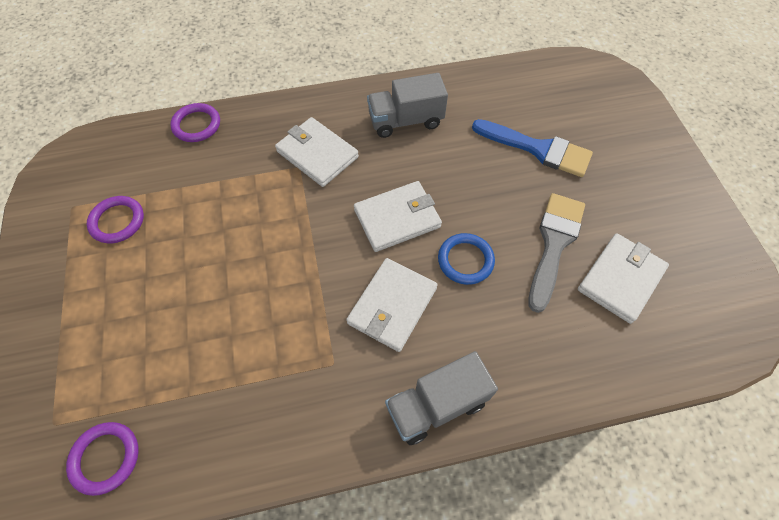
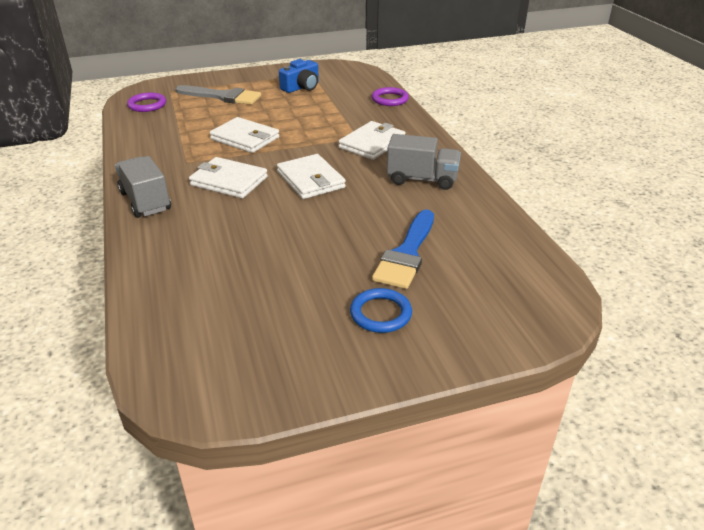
camera: 85 degrees right, 25 degrees down
purple ring [87,196,144,243] -> blue camera [279,59,319,93]
grey truck [367,73,448,138] -> grey truck turned 120 degrees clockwise [387,134,461,190]
blue ring [438,233,495,285] -> blue ring moved to [350,288,412,333]
grey brush [528,193,585,313] -> grey brush moved to [175,85,261,105]
white wallet [578,233,669,324] -> white wallet moved to [210,117,279,153]

